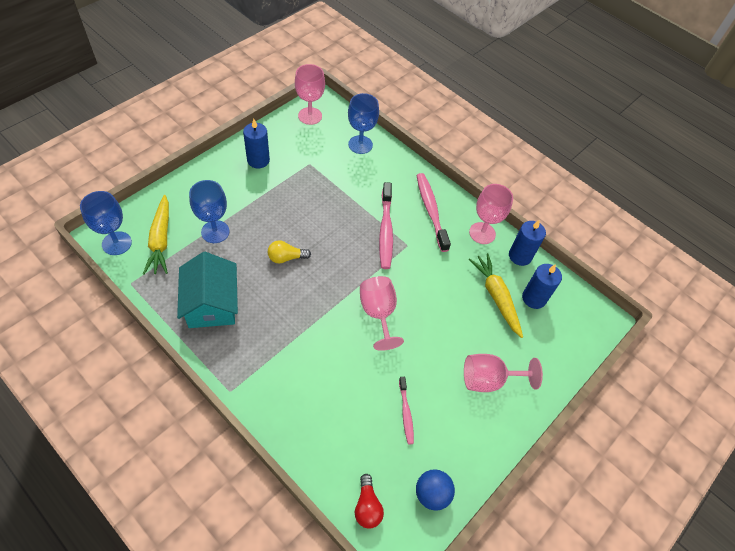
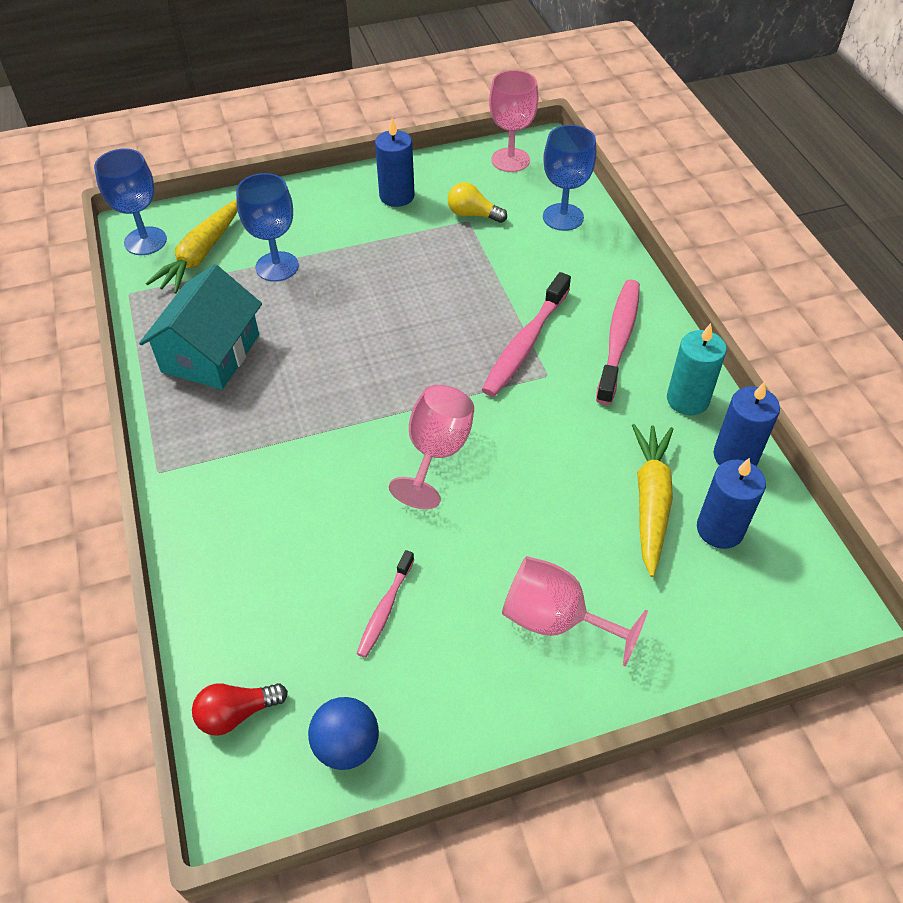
camera: 35 degrees right, 5 degrees down
yellow light bulb [268,240,311,264] -> yellow light bulb moved to [448,182,507,223]
red light bulb [355,474,384,529] -> red light bulb turned 45 degrees clockwise [192,683,288,736]
pink goblet [469,184,513,244] -> turquoise candle [667,323,727,415]

